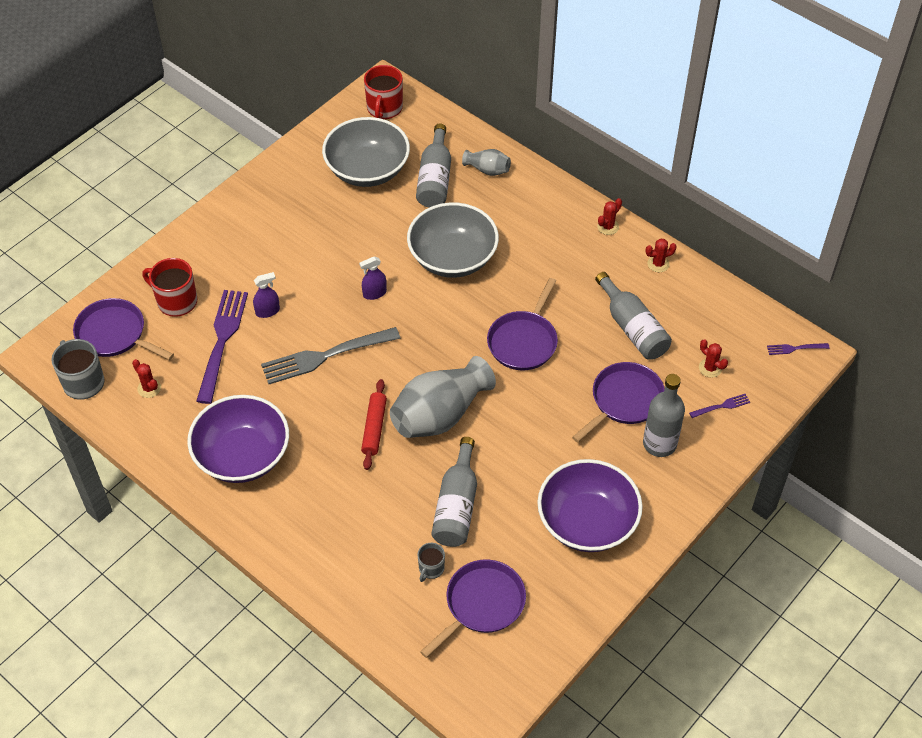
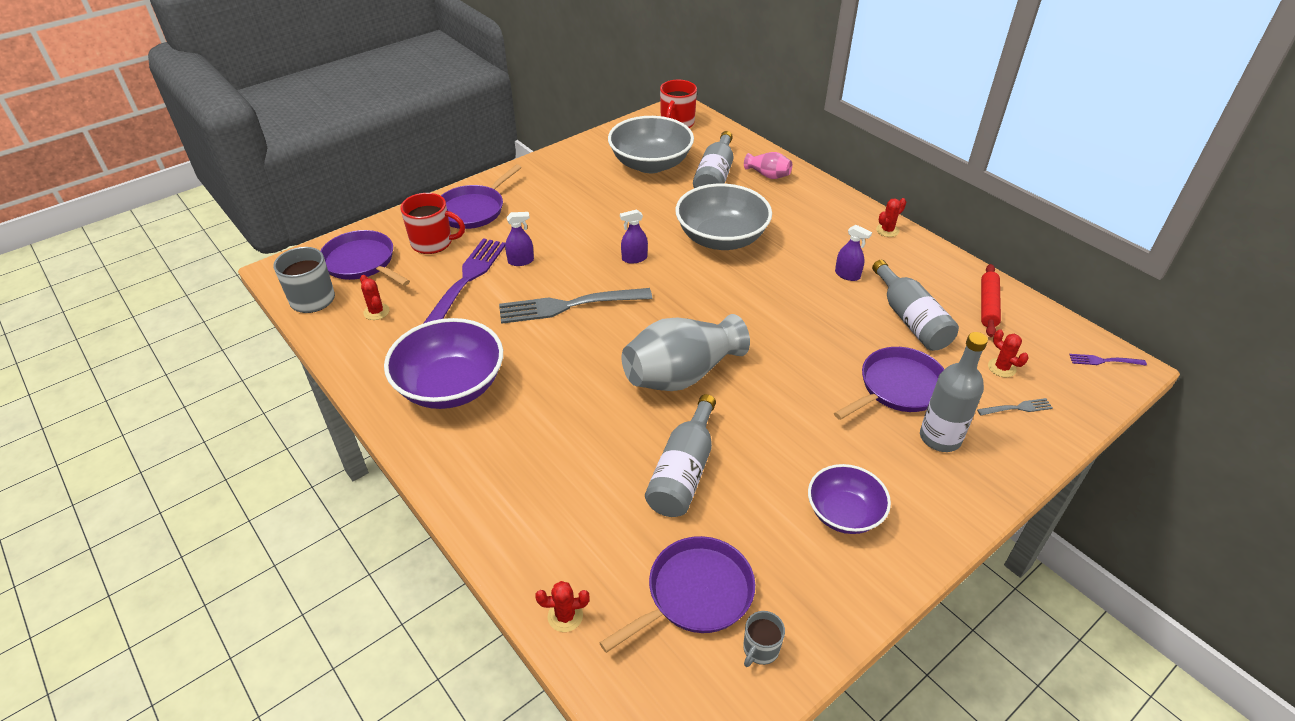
camera: 10 degrees right, 10 degrees down
red mug [143,258,197,317] -> red mug turned 150 degrees clockwise [401,193,465,254]
red rolling pin [361,379,387,470] -> red rolling pin moved to [981,264,1001,337]
grey mug [418,543,445,582] -> grey mug moved to [743,611,785,667]
grey vase [462,149,511,176] -> pink vase [744,152,792,179]
purple pan [487,278,558,370] -> purple pan moved to [441,164,522,229]
purple bowl [537,459,643,552] -> purple bowl [808,464,891,534], size x0.61
red cactus [645,238,677,272] -> red cactus moved to [535,581,590,632]
purple fork [689,394,750,418] -> grey fork [977,398,1053,416]
none -> purple spray bottle [835,225,872,281]

